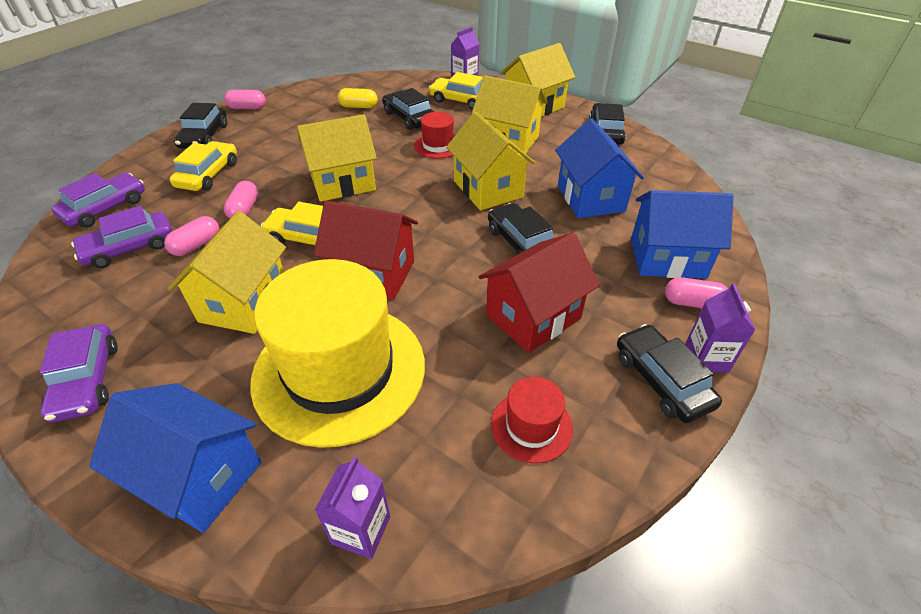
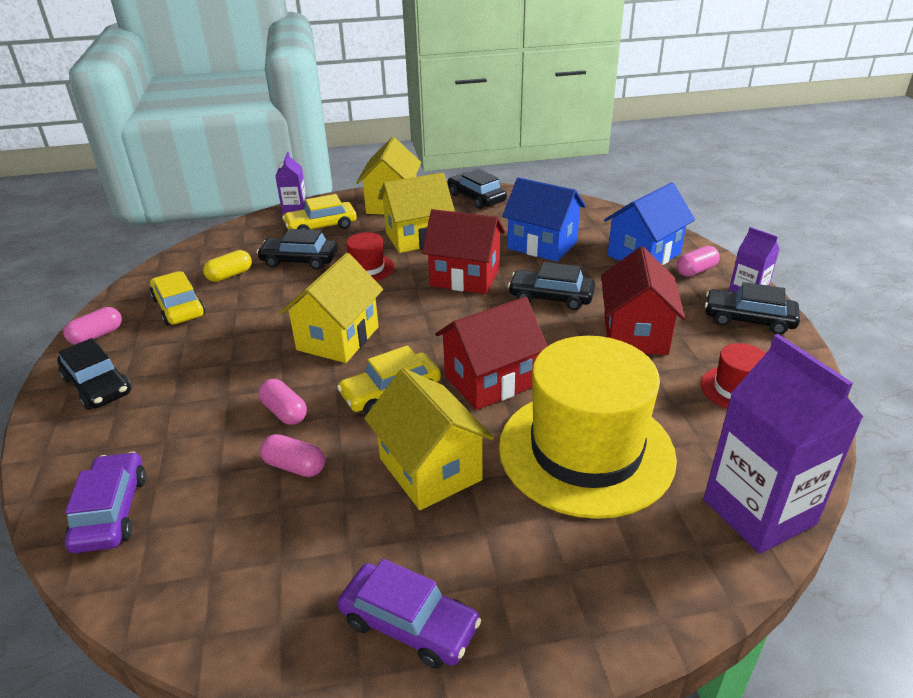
camera: 45 degrees left, 10 degrees down
purple car [71,206,173,268] -> none
blue house [89,383,261,533] -> none
pink capsule [164,216,219,256] -> pink capsule turned 60 degrees counterclockwise [260,434,325,477]
yellow car [170,141,237,191] -> yellow car moved to [150,271,205,325]
purple carton [315,456,390,559] -> purple carton [704,334,863,554], size x1.93
yellow house [446,112,535,211] -> red house [422,209,505,294]

